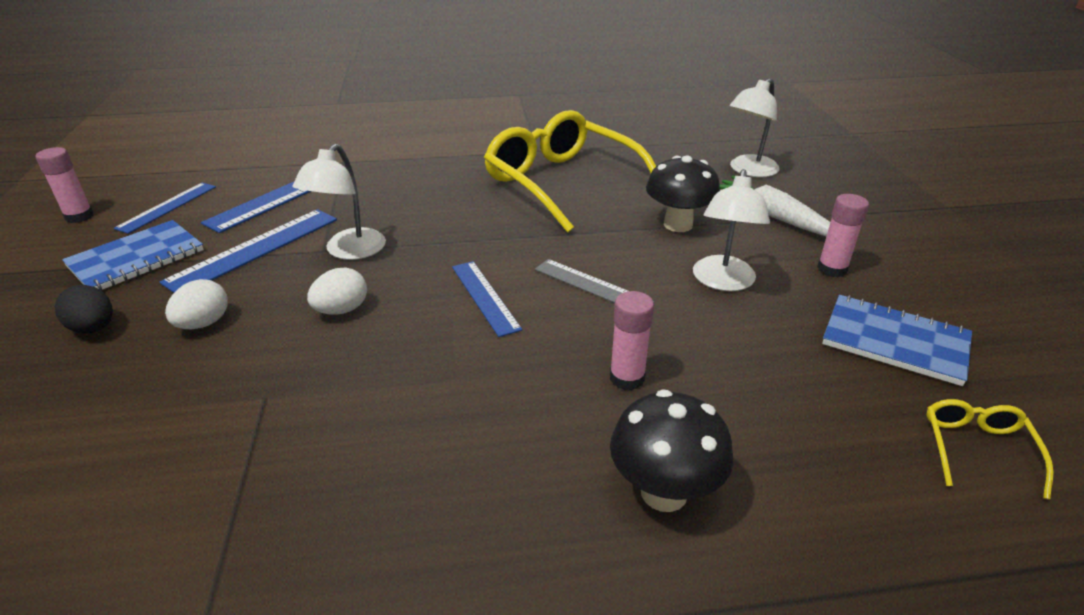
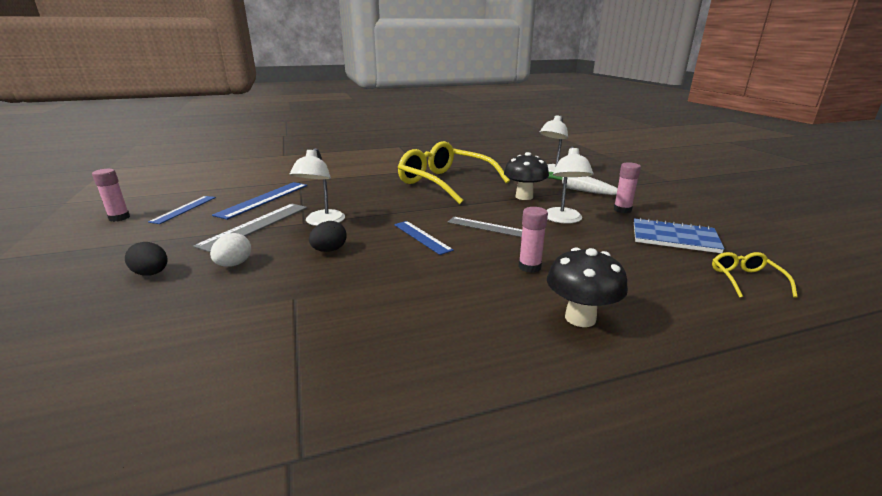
camera: 10 degrees left, 10 degrees down
blue notebook [62,220,204,291] -> none
blue ruler [160,209,337,293] -> grey ruler [193,204,307,252]
white egg [307,268,367,315] -> black egg [309,221,347,252]

